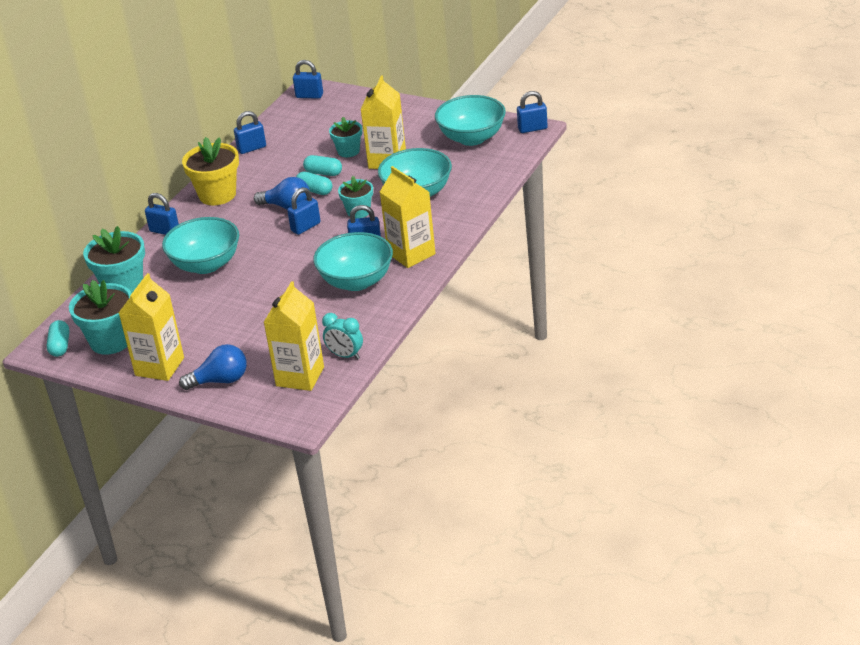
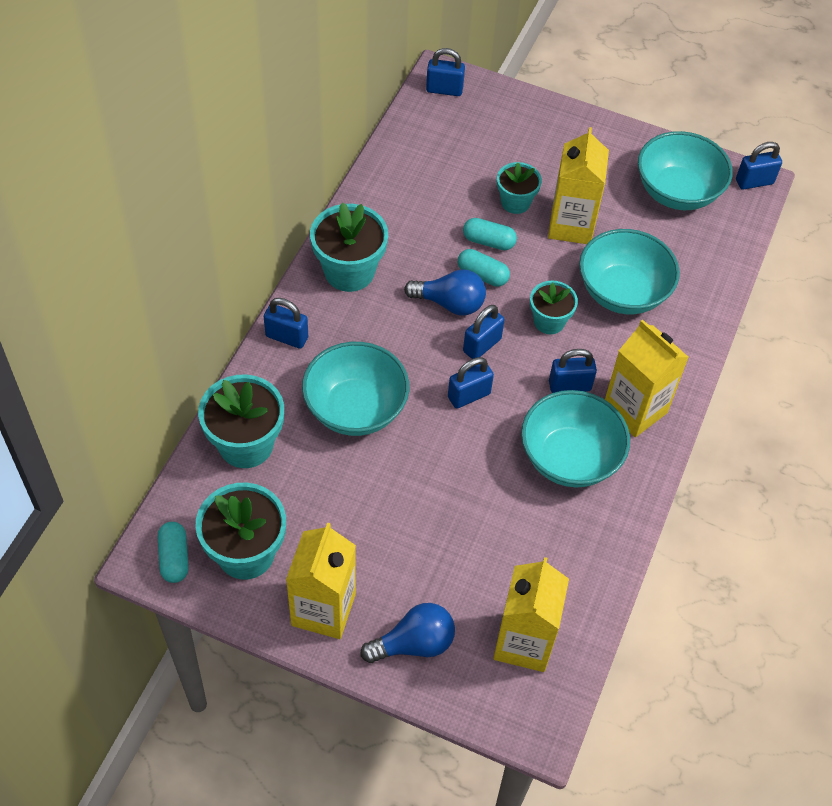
camera: 10 degrees left, 20 degrees up
yellow flower pot [182,137,239,205] -> turquoise flower pot [310,202,388,292]
blue padlock [234,111,266,154] -> blue padlock moved to [448,357,494,408]
turquoise clock [322,313,363,360] -> none

